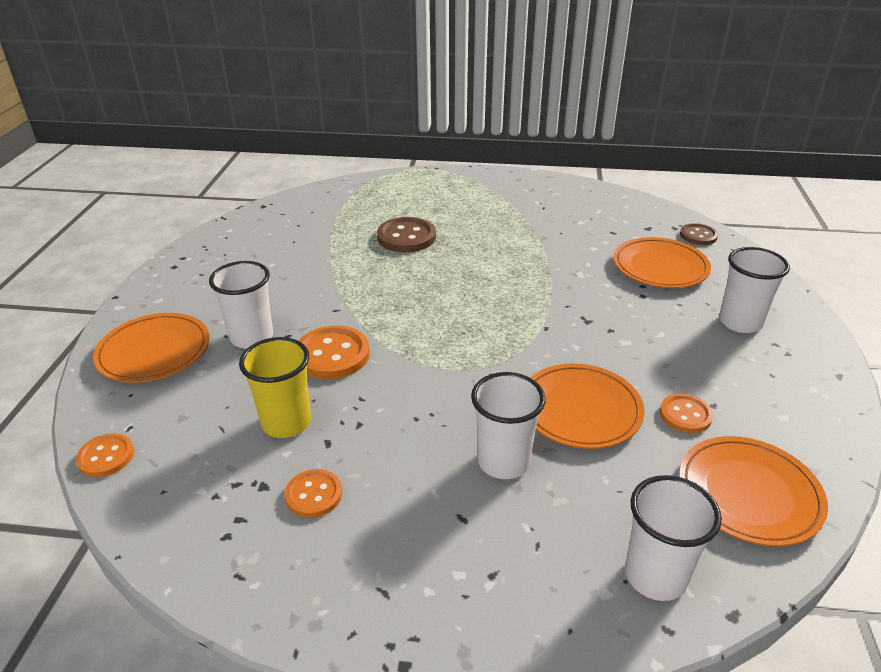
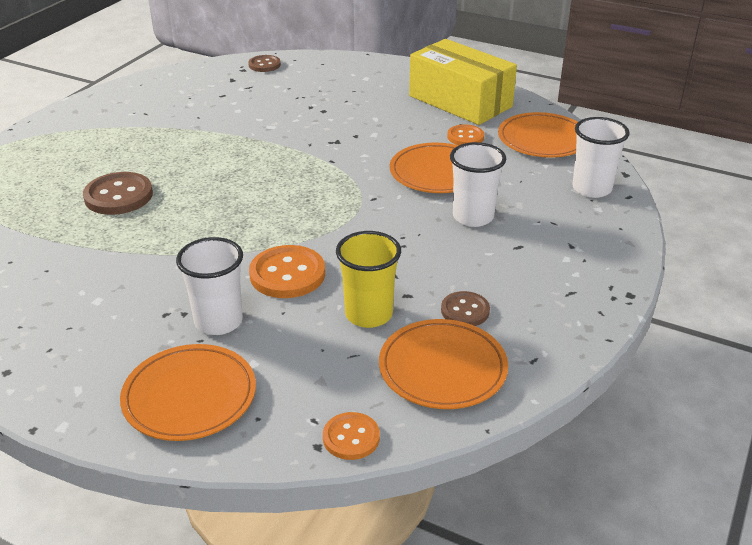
camera: 70 degrees left, 0 degrees up
orange button [285,469,342,518] -> brown button [441,291,490,326]
orange plate [613,237,711,288] -> orange plate moved to [379,319,508,409]
white cup [719,247,790,333] -> none
none -> yellow box [409,39,517,125]

